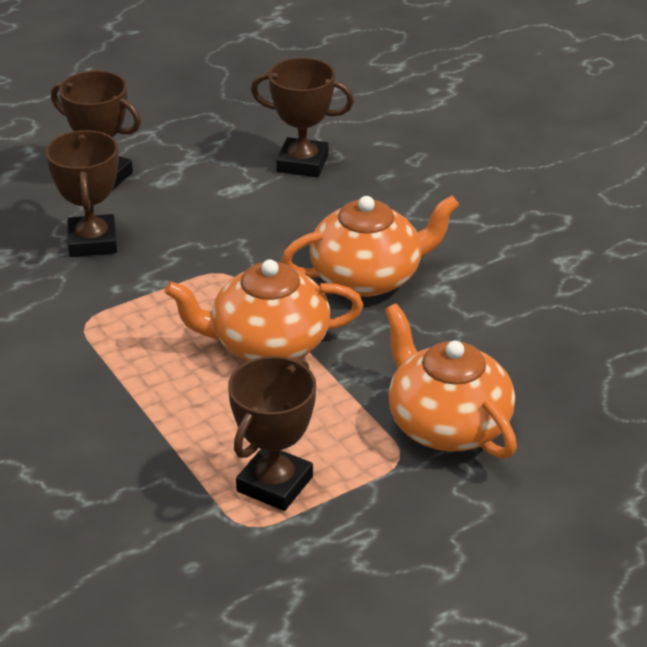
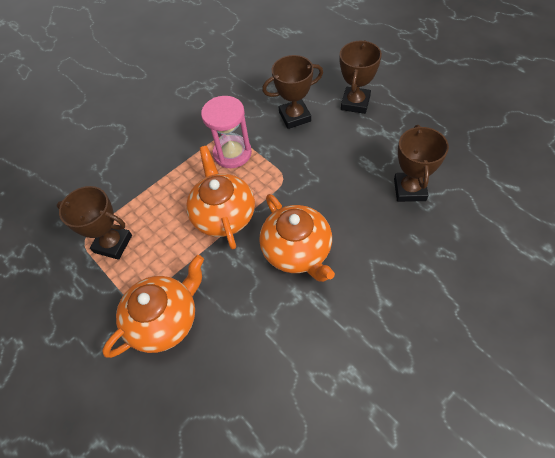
camera: 85 degrees right, 20 degrees up
none -> pink hourglass [201,96,252,168]

